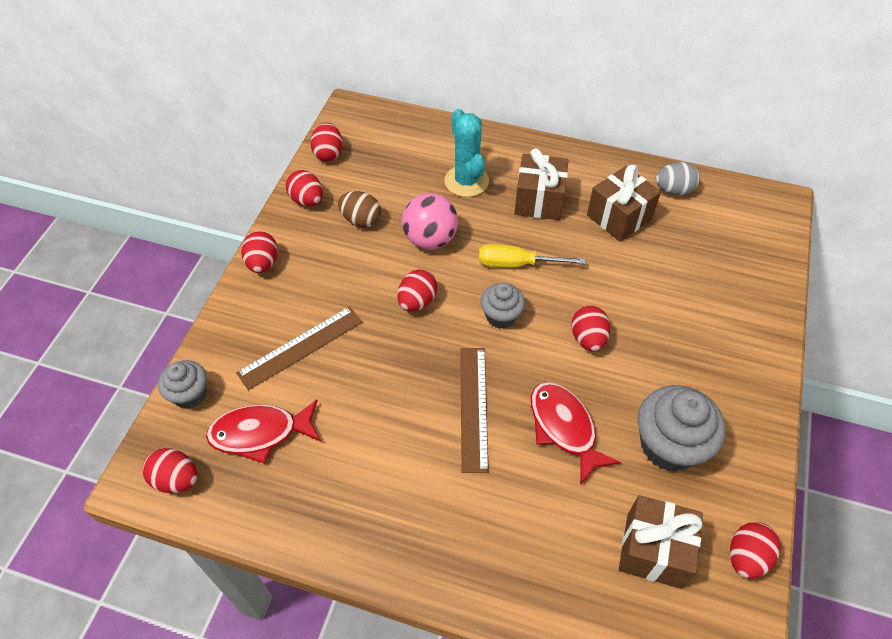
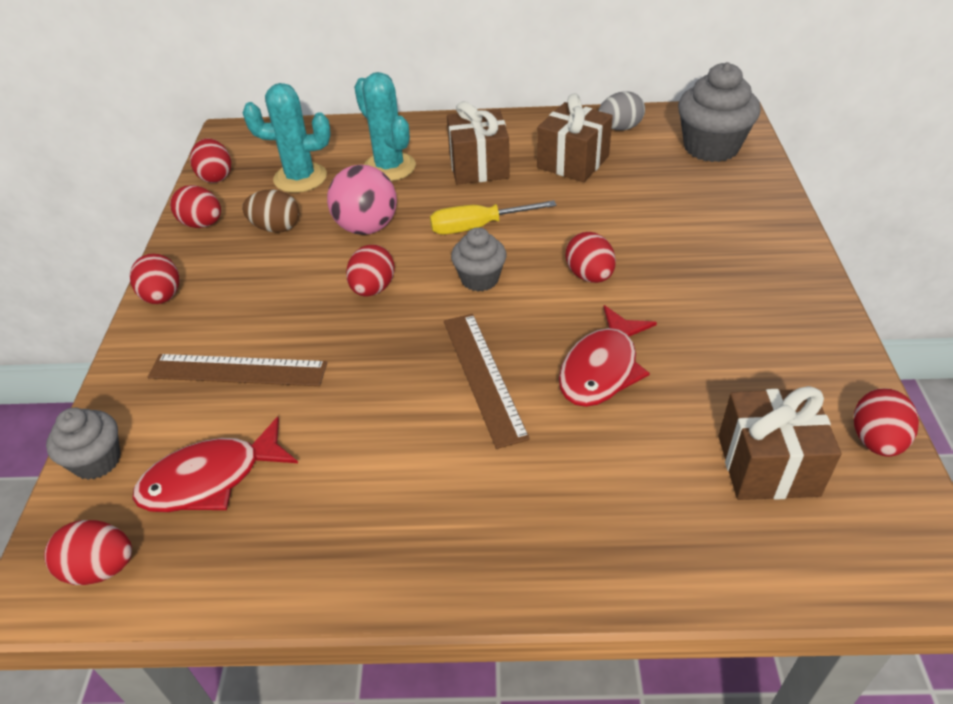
camera: 15 degrees left, 10 degrees down
brown ruler [236,306,362,390] -> brown ruler turned 60 degrees clockwise [148,354,327,386]
red fish [531,382,621,484] -> red fish turned 105 degrees counterclockwise [559,305,657,407]
grey cupcake [637,385,725,472] -> grey cupcake moved to [678,62,761,162]
none -> turquoise cactus [243,83,331,193]

